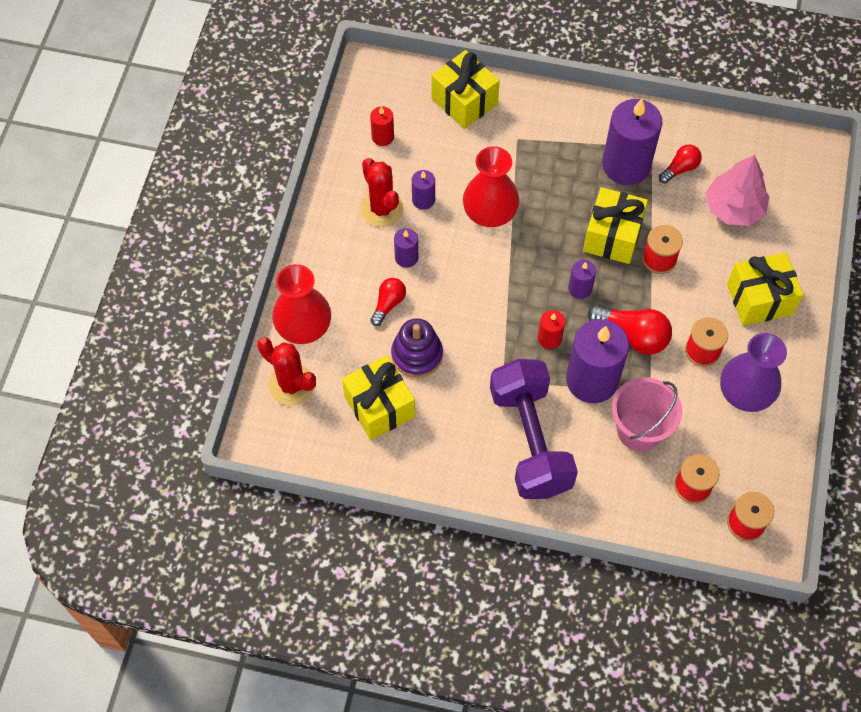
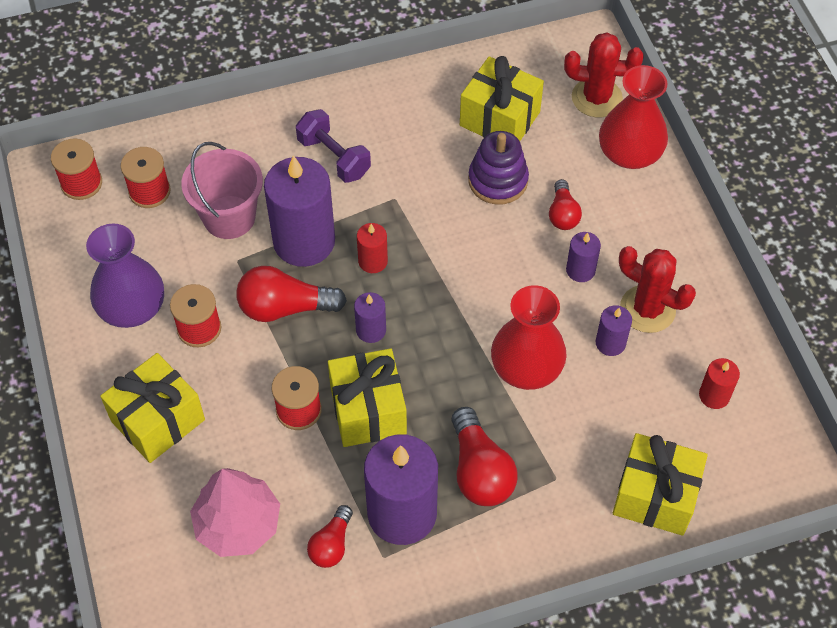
camera: 150 degrees right, 5 degrees down
purple dumbbell [490,359,578,499] -> purple dumbbell [296,109,371,183], size x0.55
none -> red light bulb [451,407,517,506]

